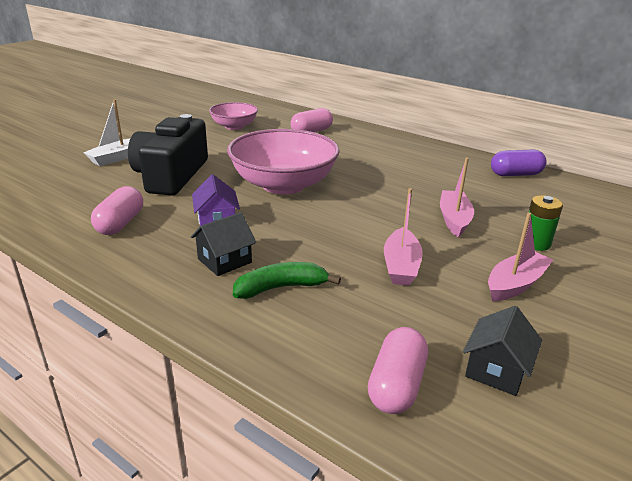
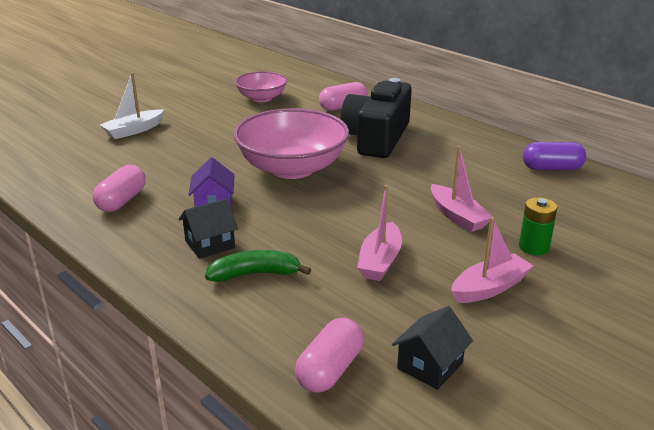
camera: 10 degrees right, 0 degrees up
black camera [128,114,208,196] -> black camera moved to [341,78,412,158]
pink boat [440,158,474,237] -> pink boat turned 135 degrees clockwise [431,146,493,232]

